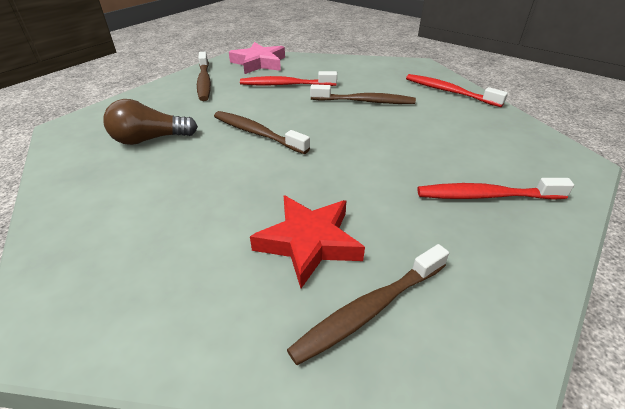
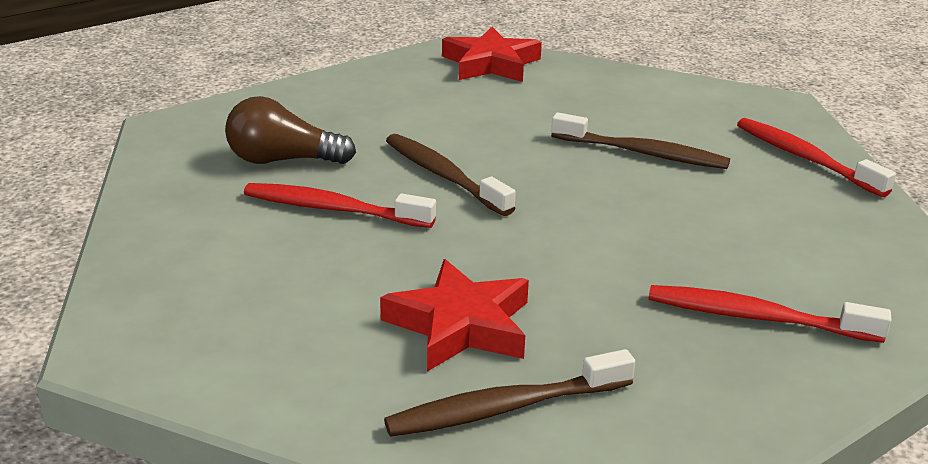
camera: 15 degrees right, 10 degrees down
brown toothbrush [197,52,211,101] -> none
pink star [229,42,285,74] -> red star [442,27,542,82]
red toothbrush [240,71,337,86] -> red toothbrush moved to [244,183,436,228]

